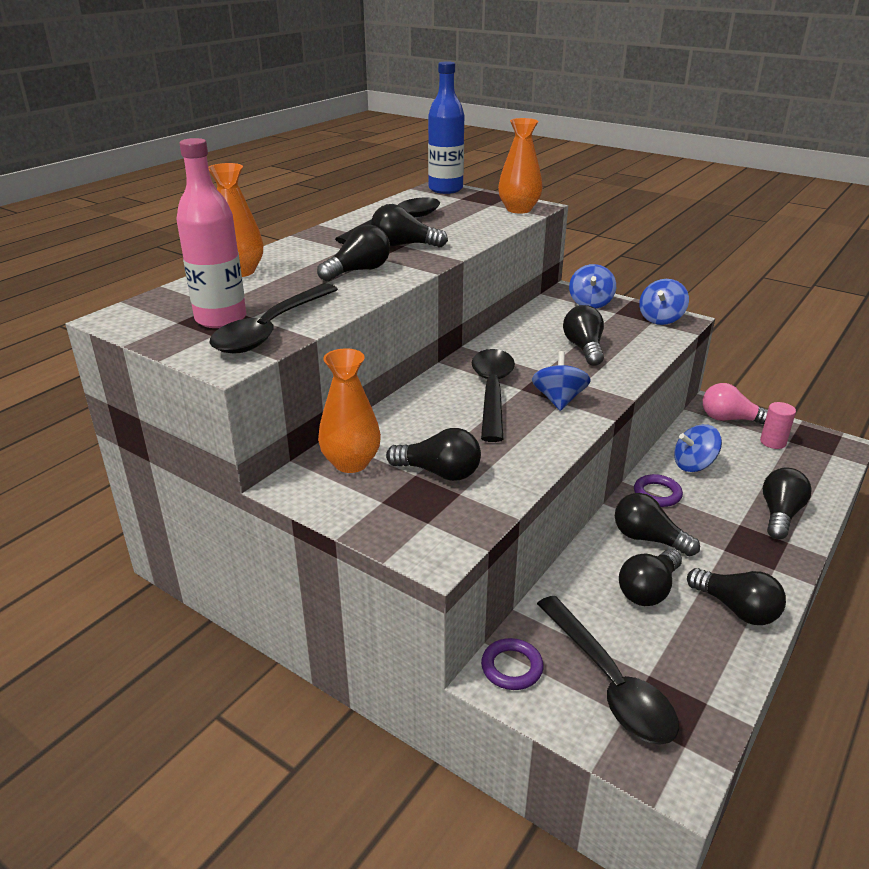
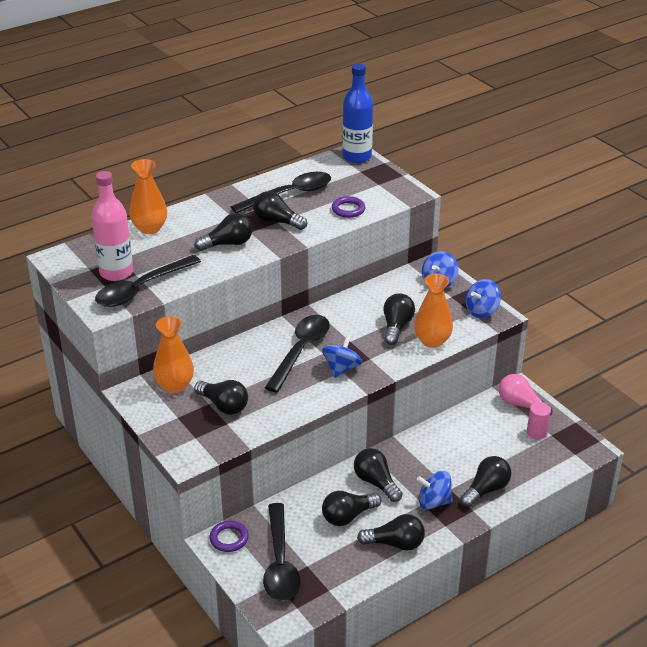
camera: 20 degrees right, 5 degrees up
orange vase [498,118,543,214] -> orange vase moved to [414,273,453,348]
purple ring [634,474,683,507] -> purple ring moved to [332,196,365,218]
blue spinning top [674,424,722,472] -> blue spinning top moved to [417,471,453,509]
black light bulb [687,568,786,625] -> black light bulb turned 60 degrees counterclockwise [357,514,425,551]

